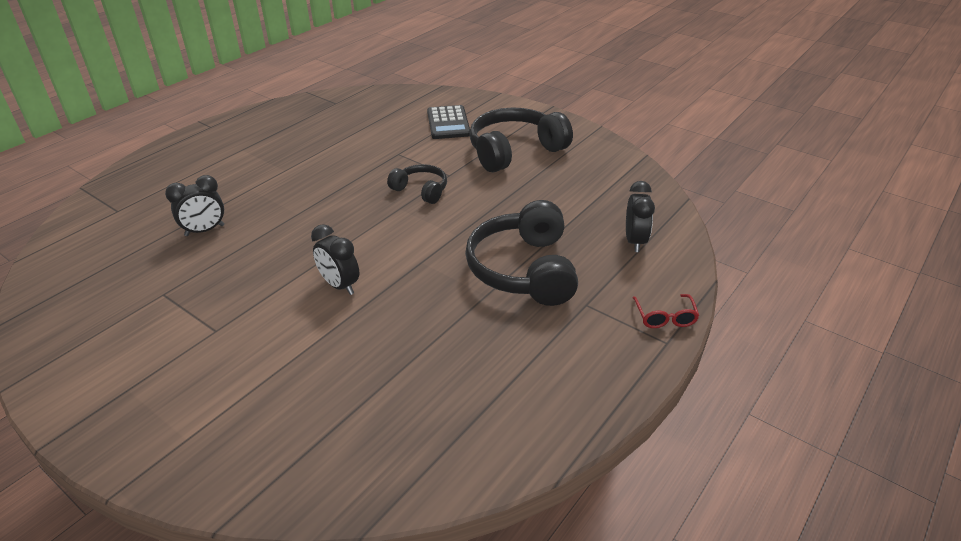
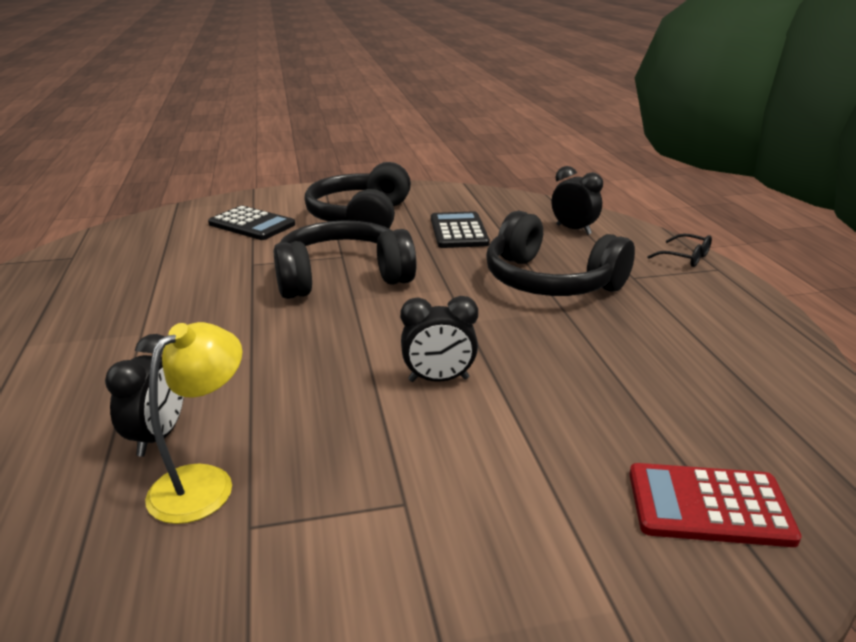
camera: 50 degrees left, 10 degrees down
black headphones [387,164,447,204] -> black headphones [274,220,417,299], size x1.86
red glasses [632,294,699,328] -> black glasses [647,234,712,267]
none -> yellow lamp [145,322,242,524]
none -> black calculator [431,211,490,248]
none -> red calculator [629,463,802,547]

